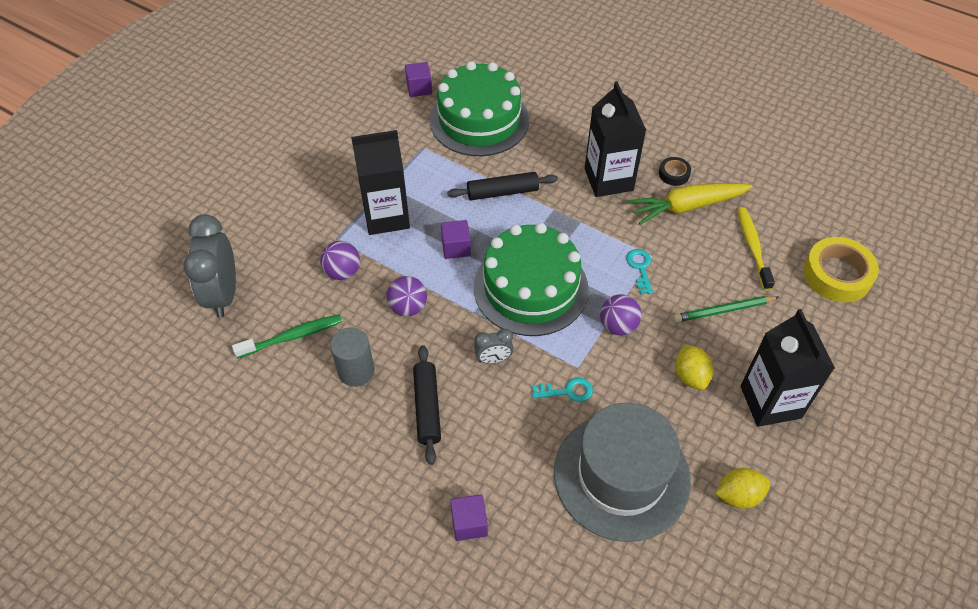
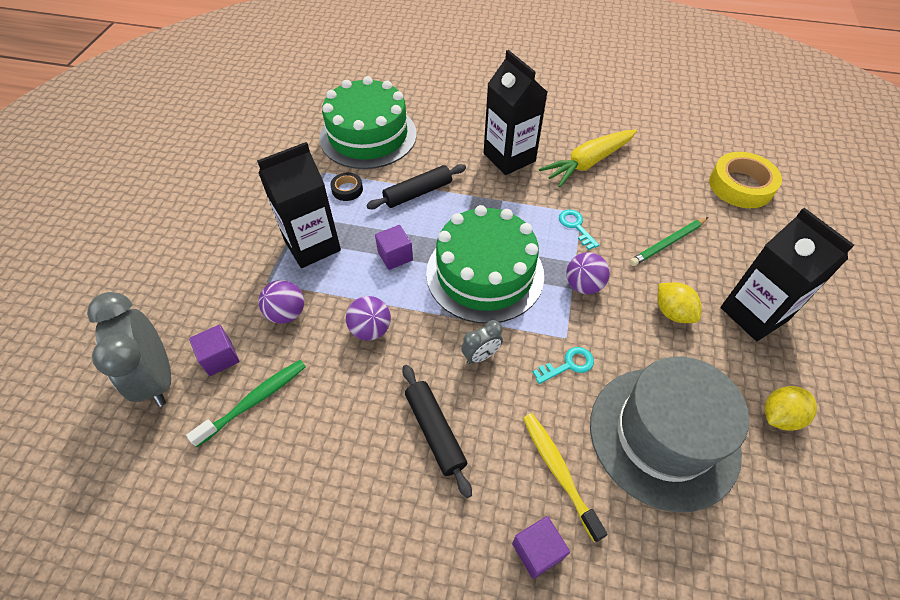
camera: 20 degrees left, 0 degrees up
grey cylinder [330,328,374,387] -> none
purple cube [405,62,432,97] -> purple cube moved to [189,325,239,376]
black tape [659,157,691,186] -> black tape moved to [330,172,363,201]
yellow toothbrush [738,208,775,290] -> yellow toothbrush moved to [523,413,608,542]

